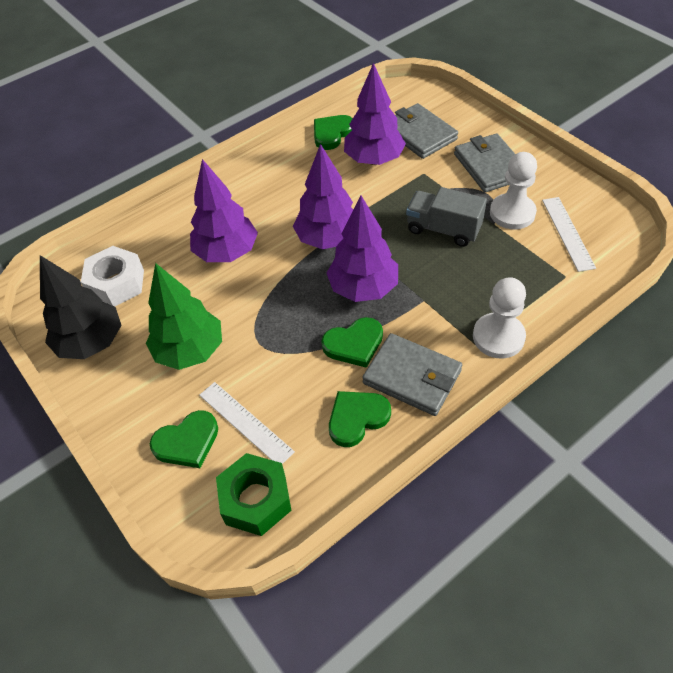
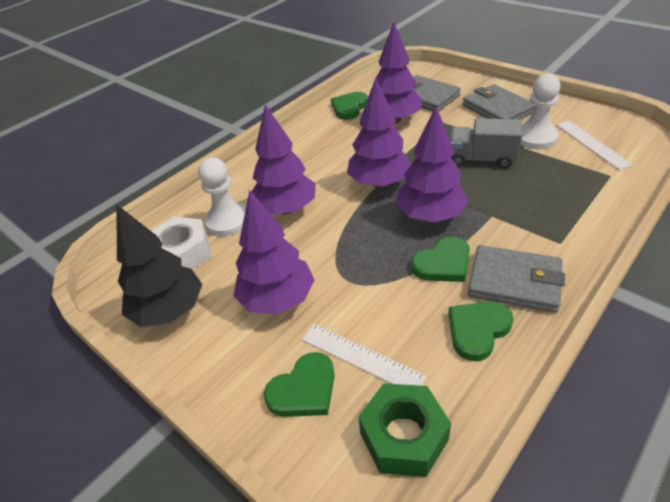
camera: 10 degrees left, 10 degrees down
green tree [146,263,222,370] -> purple tree [233,190,315,314]
white pawn [473,277,526,359] -> white pawn moved to [198,157,246,236]

